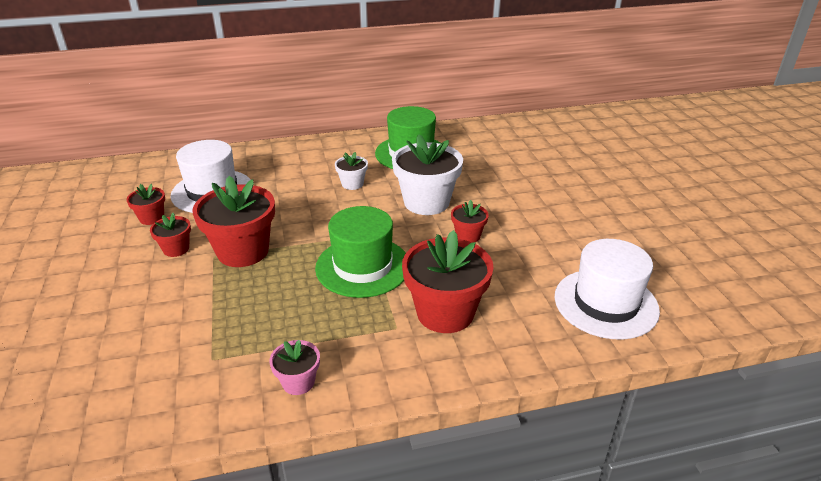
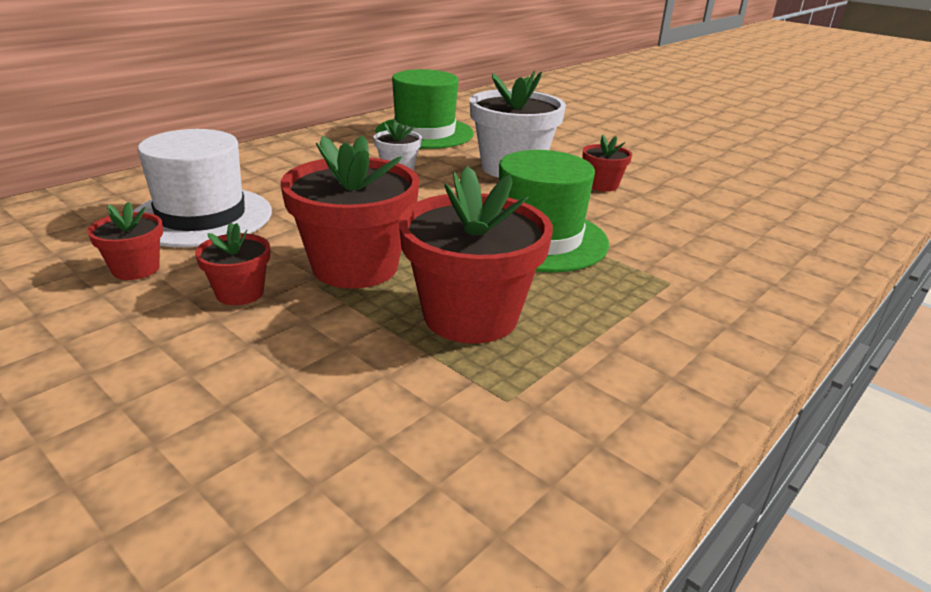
camera: 35 degrees left, 5 degrees down
pink flower pot [269,340,320,395] -> none
red flower pot [402,230,494,333] -> red flower pot moved to [399,166,553,344]
white hat [555,239,660,340] -> none

